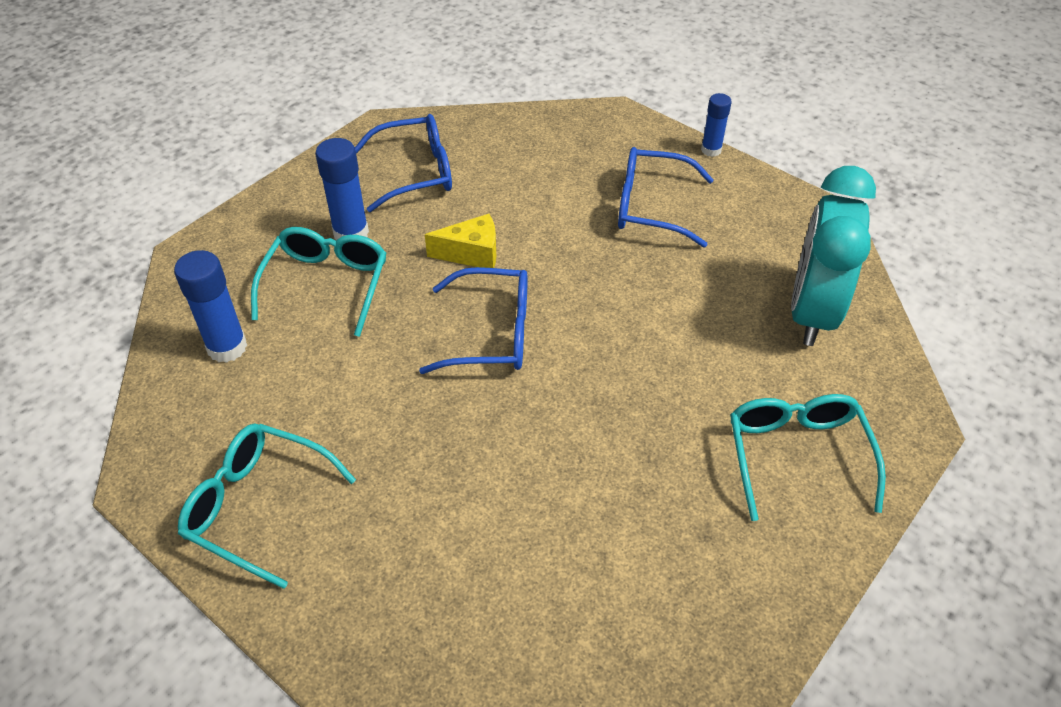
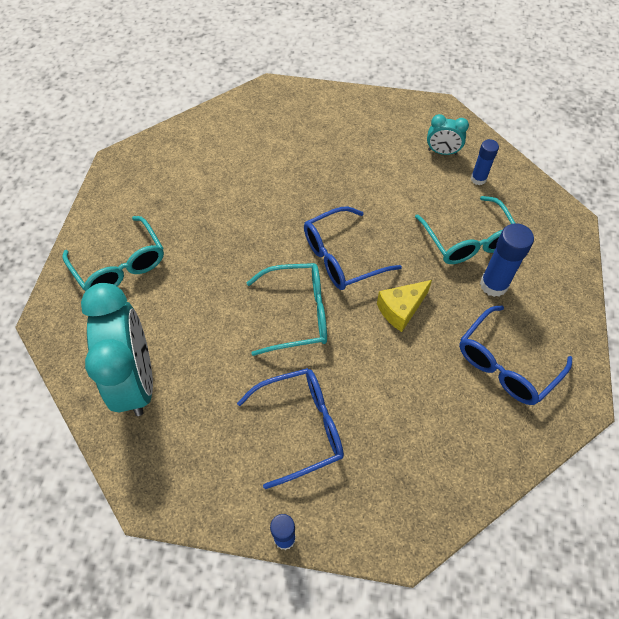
camera: 150 degrees right, 10 degrees up
blue glue stick [174,250,247,363] -> blue glue stick [471,139,499,185], size x0.63
turquoise glasses [178,424,356,589] -> turquoise glasses moved to [246,263,327,356]
none -> turquoise clock [427,114,469,155]

